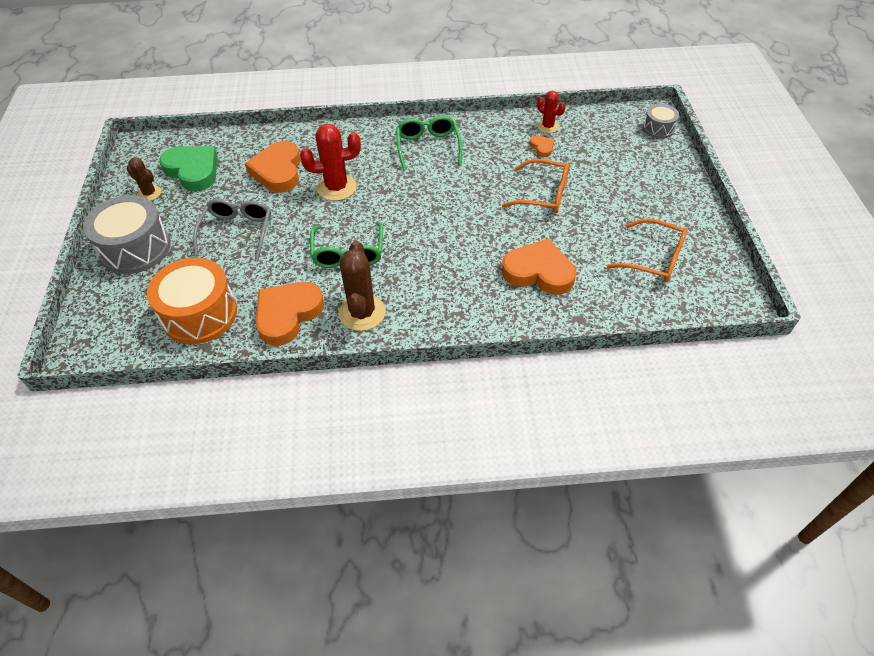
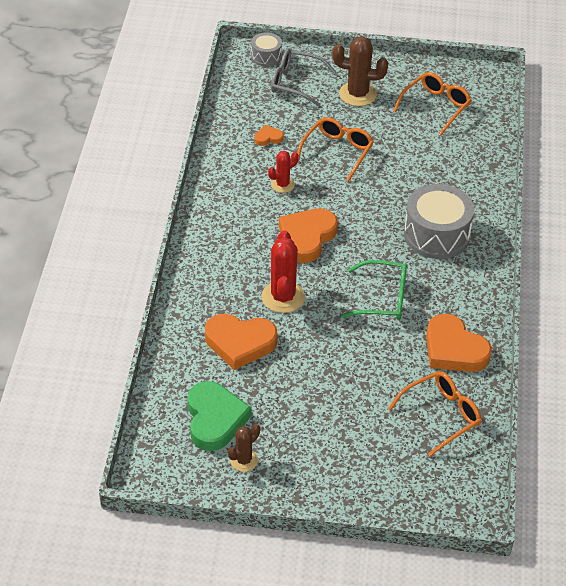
camera: 80 degrees left, 5 degrees down
grey drum [83,195,171,274] -> grey drum moved to [404,184,474,259]
orange drum [147,258,237,344] -> orange glasses [388,371,481,456]
green heart [160,146,218,191] -> green heart turned 120 degrees clockwise [187,381,252,451]
grey glasses [193,198,271,260] -> grey glasses moved to [271,48,336,107]
brown cactus [339,241,385,331] -> brown cactus moved to [333,36,388,106]
green glasses [396,116,462,171] -> none
orange heart [502,239,576,295] -> orange heart moved to [279,208,338,263]
red cactus [537,91,566,133] -> red cactus moved to [268,151,298,193]

